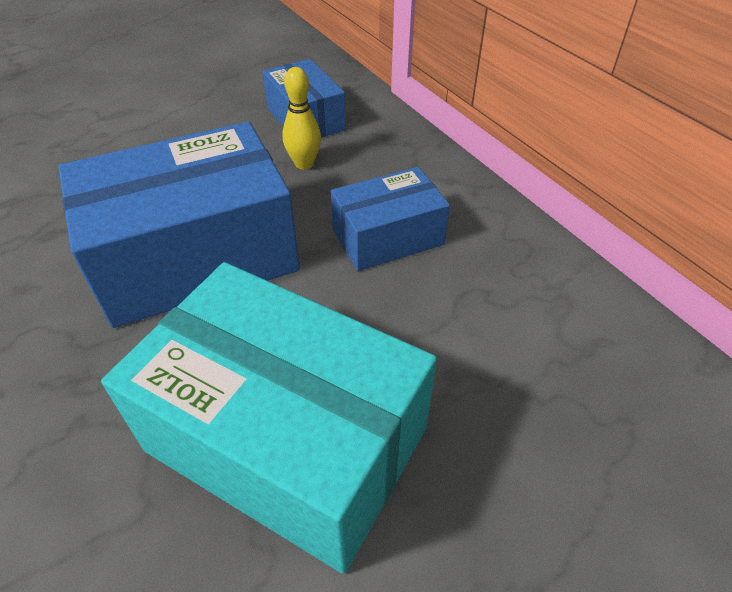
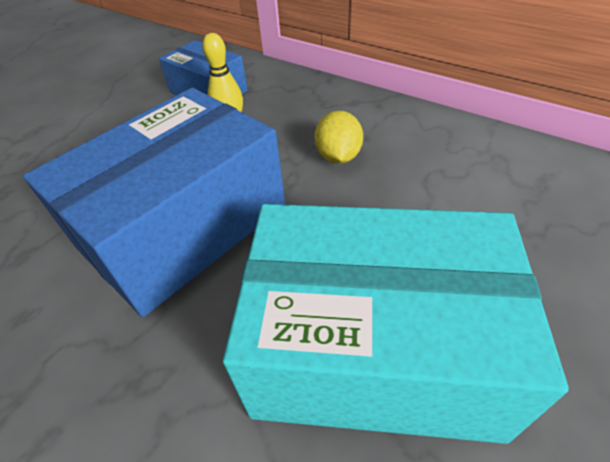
camera: 20 degrees left, 0 degrees up
blue box [331,167,450,271] -> yellow lemon [314,111,363,164]

